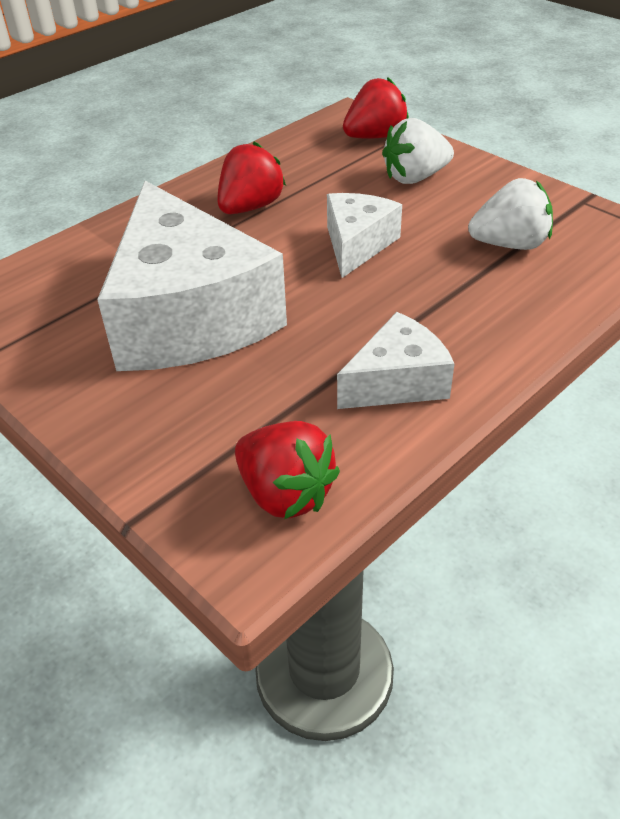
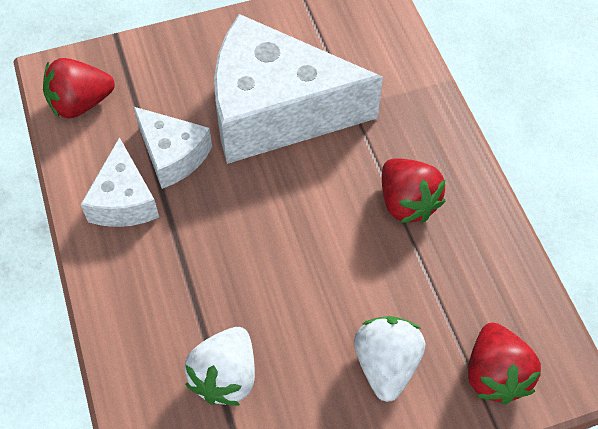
camera: 115 degrees right, 15 degrees up
white cheese [327,193,402,278] -> white cheese moved to [133,106,212,189]

